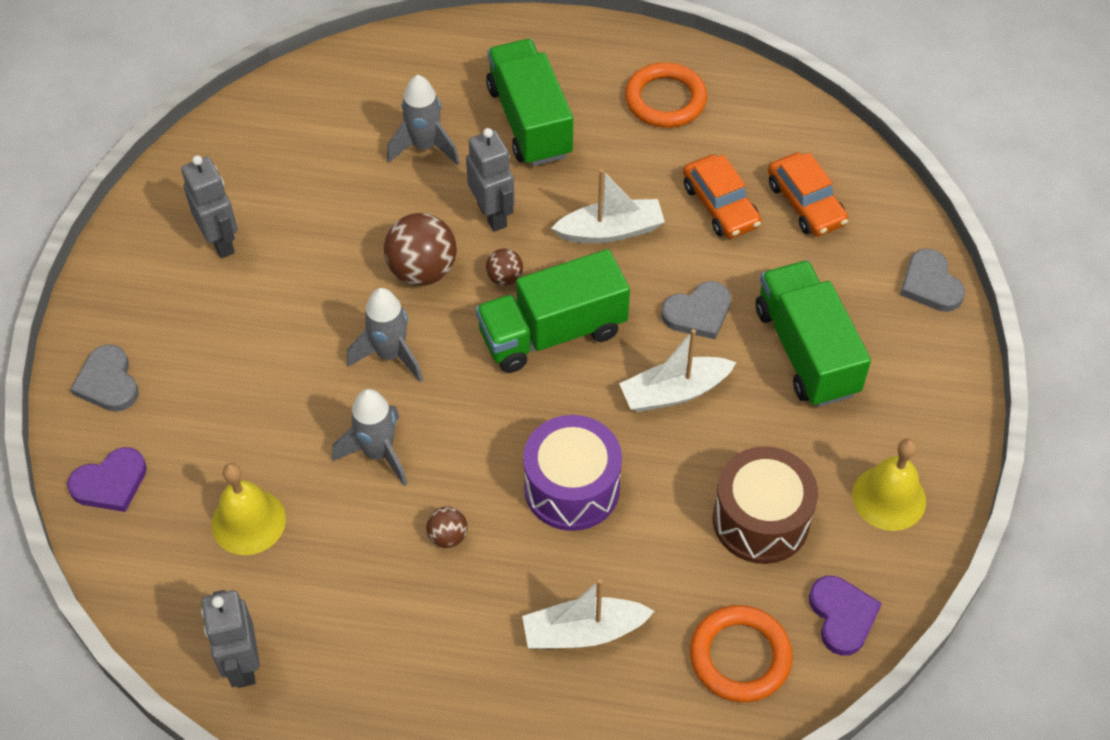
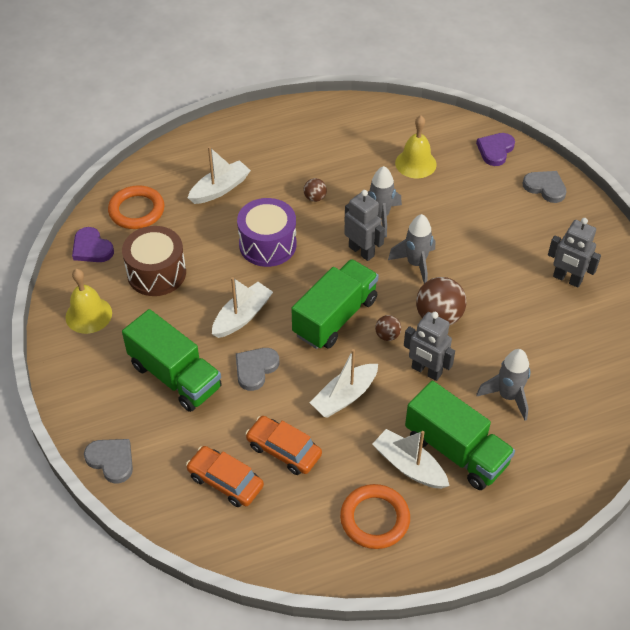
camera: 150 degrees right, 5 degrees down
grey robot [201,590,260,688] -> grey robot moved to [344,190,385,261]
none -> white boat [372,429,449,489]

